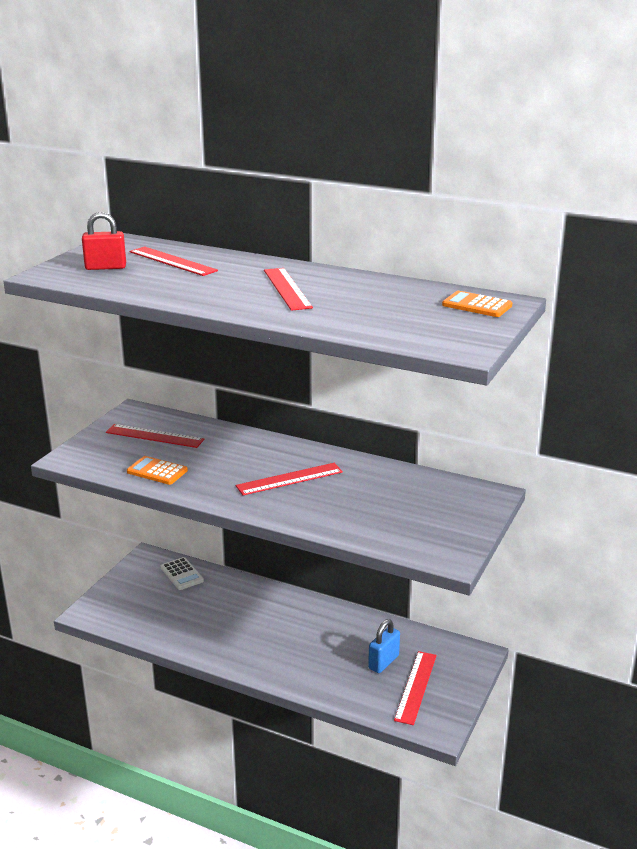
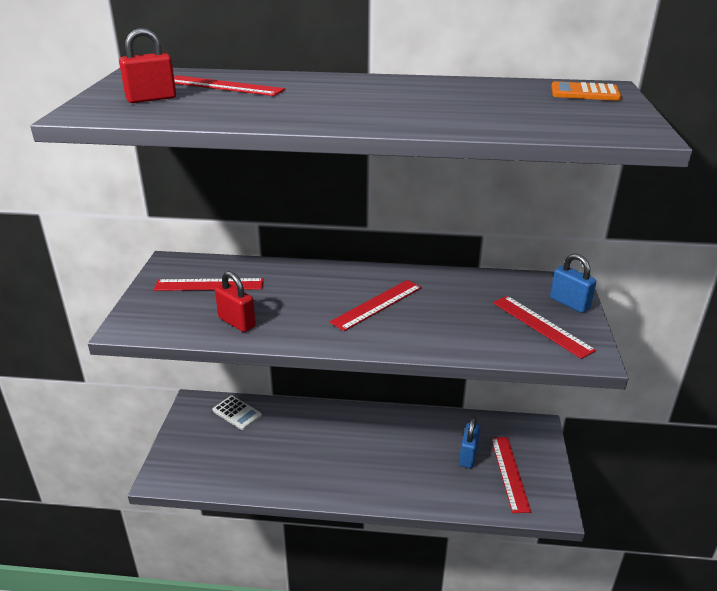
camera: 20 degrees left, 5 degrees up
orange calculator [127,456,188,485] -> red padlock [215,271,256,332]
red ruler [264,268,313,311] -> red ruler moved to [493,296,596,359]
none -> blue padlock [550,253,596,313]

